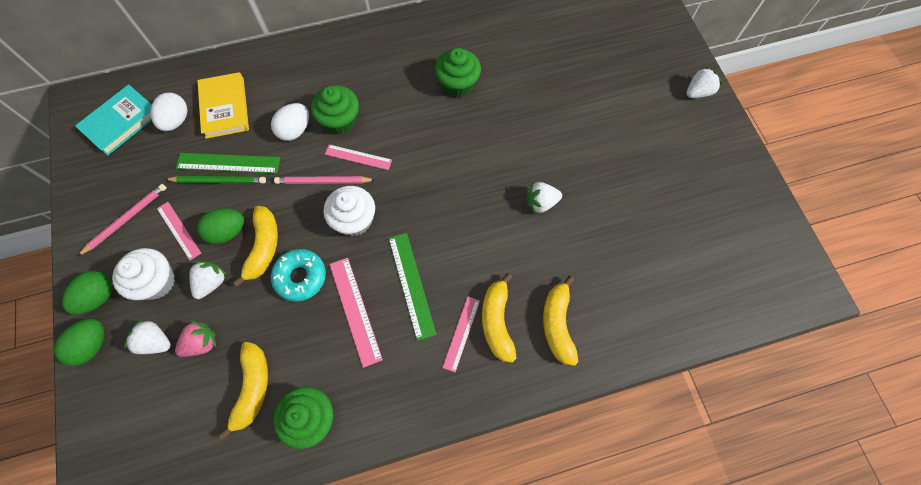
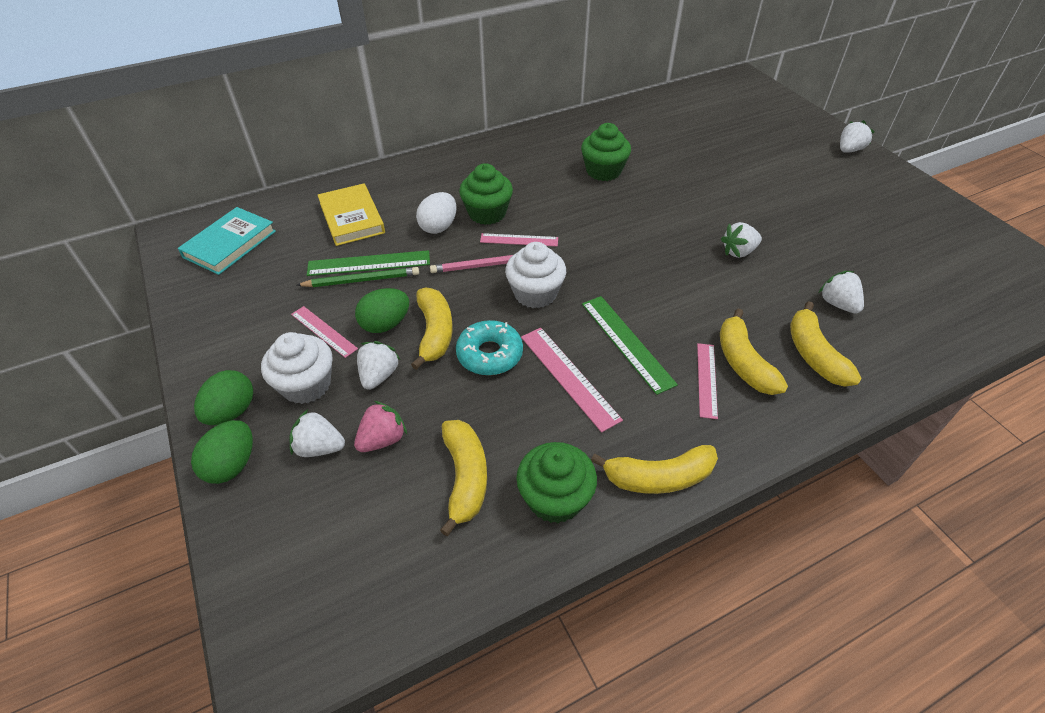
camera: 10 degrees left, 20 degrees down
pink pencil [77,184,167,257] -> none
white egg [151,93,188,131] -> none
none -> yellow banana [591,445,718,494]
none -> white strawberry [819,271,864,314]

